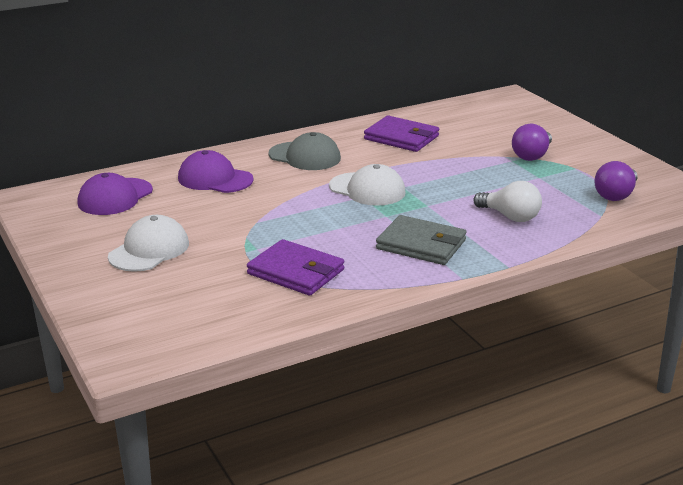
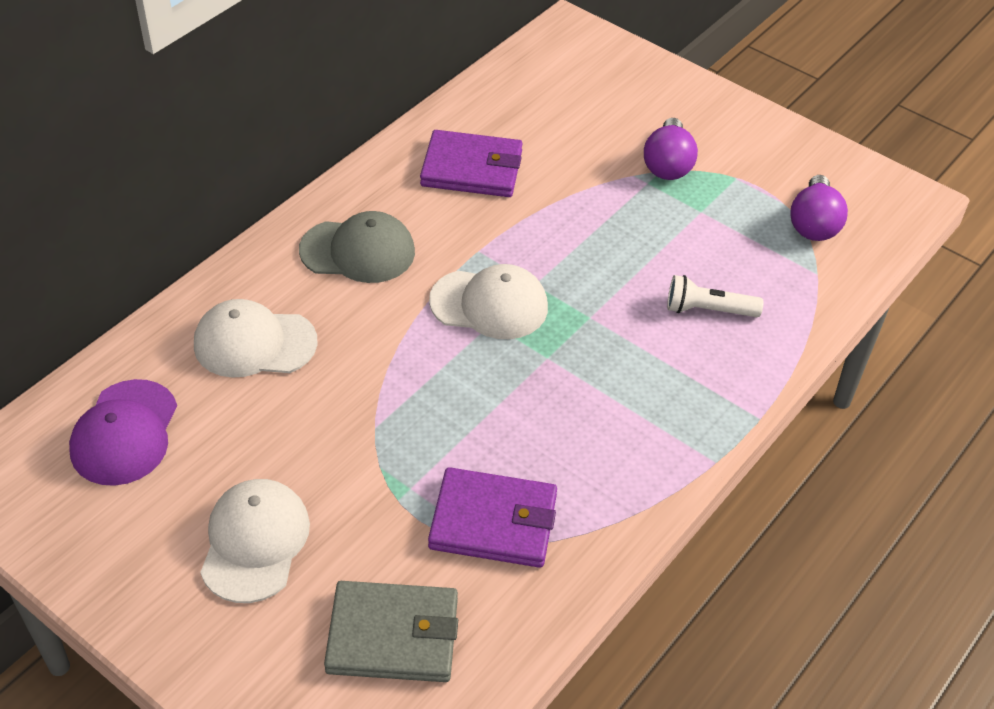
camera: 25 degrees left, 20 degrees up
purple cap [178,150,254,193] -> white cap [194,299,317,378]
grey wallet [376,215,466,265] -> grey wallet moved to [324,581,458,682]
white light bulb [473,181,542,222] -> white flashlight [667,275,764,317]

